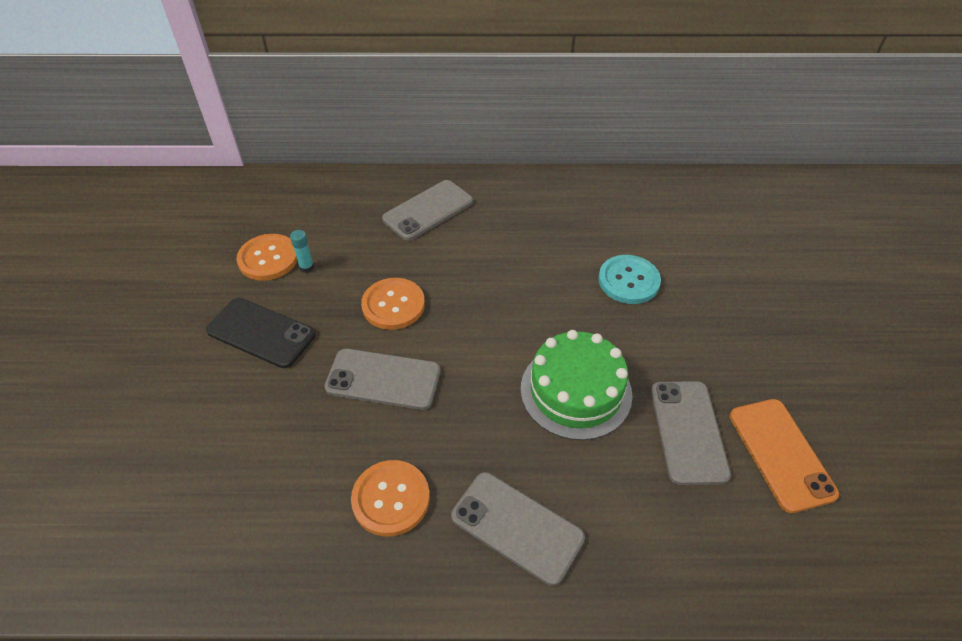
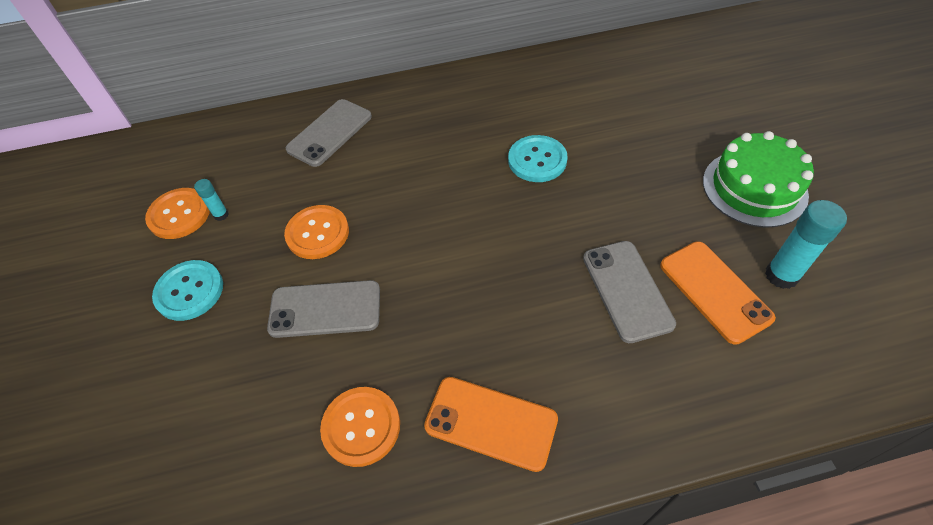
camera: 10 degrees left, 5 degrees up
black phone [206,298,316,368] -> turquoise button [152,260,223,321]
grey phone [451,472,585,586] -> orange phone [424,377,558,472]
green cake [521,330,633,440] -> green cake moved to [703,131,814,227]
none -> turquoise glue stick [765,200,847,289]

